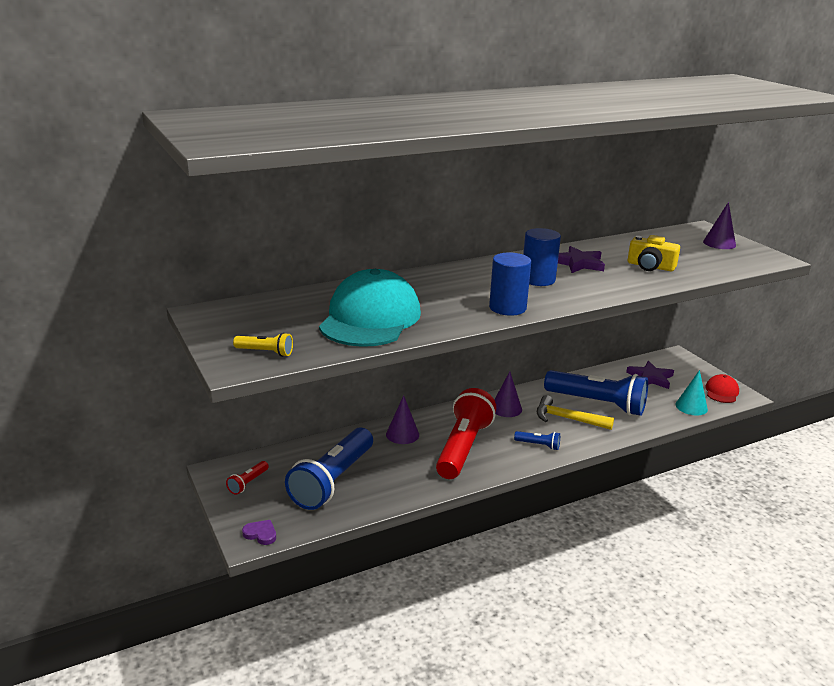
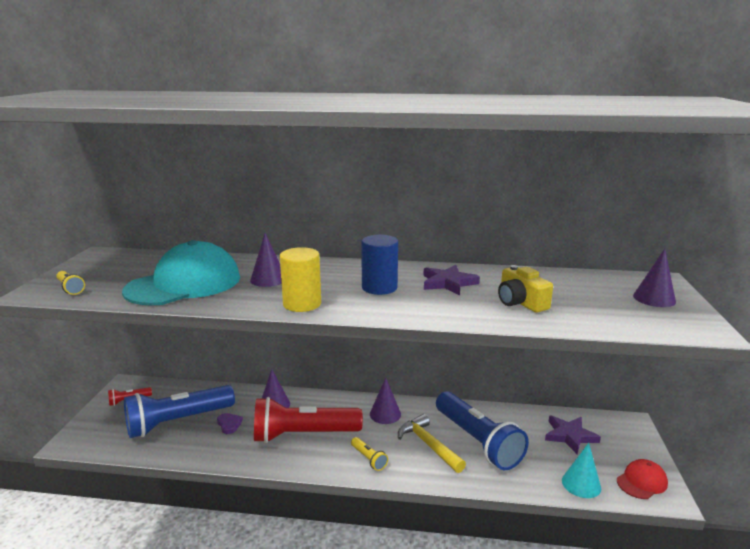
camera: 35 degrees right, 5 degrees down
purple heart [242,520,276,545] -> purple heart moved to [217,413,243,434]
red flashlight [436,388,496,479] -> red flashlight turned 150 degrees counterclockwise [254,397,363,443]
blue cylinder [489,252,531,316] -> yellow cylinder [280,247,321,312]
blue flashlight [514,431,560,450] -> yellow flashlight [351,437,388,471]
none -> purple cone [250,233,282,287]

